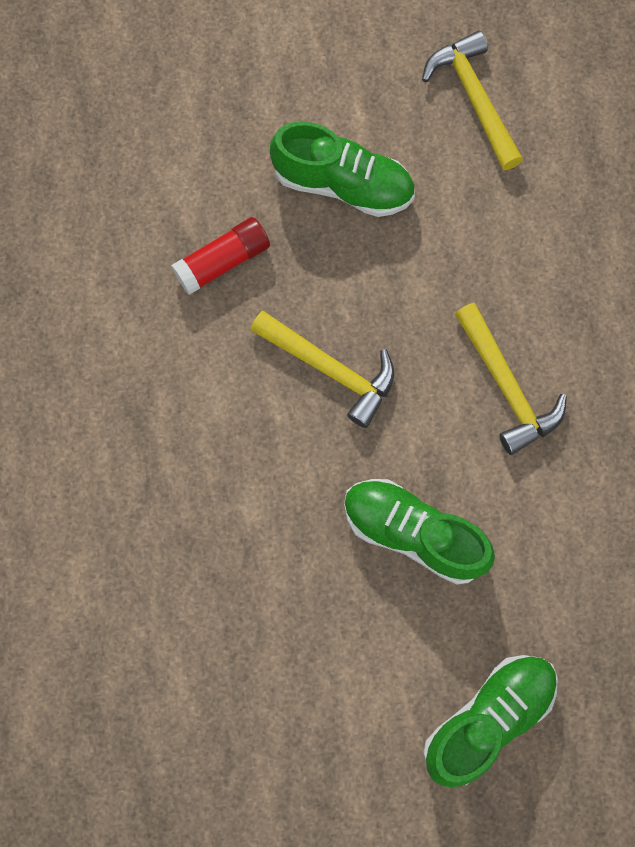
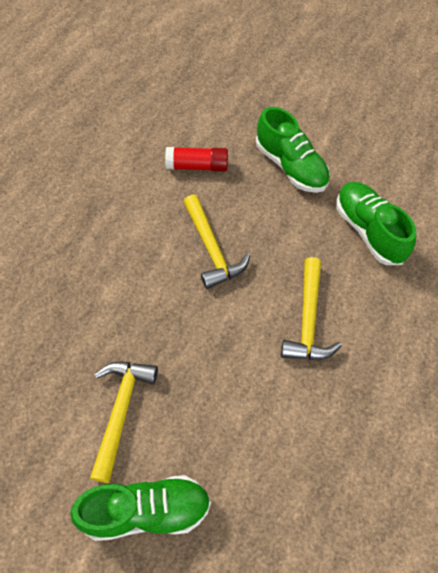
camera: 35 degrees right, 15 degrees down
green shoe [344,479,495,584] -> green shoe moved to [336,182,416,265]
yellow hammer [422,31,523,170] -> yellow hammer moved to [90,362,158,483]

